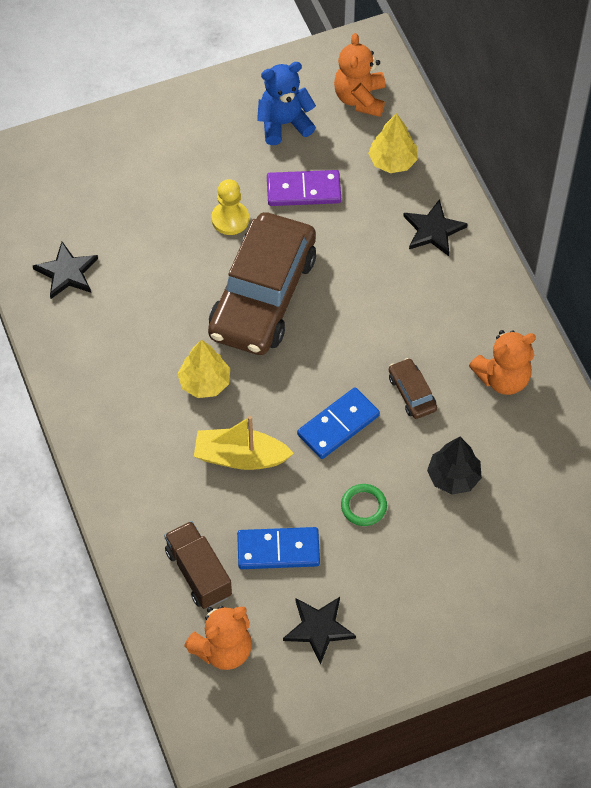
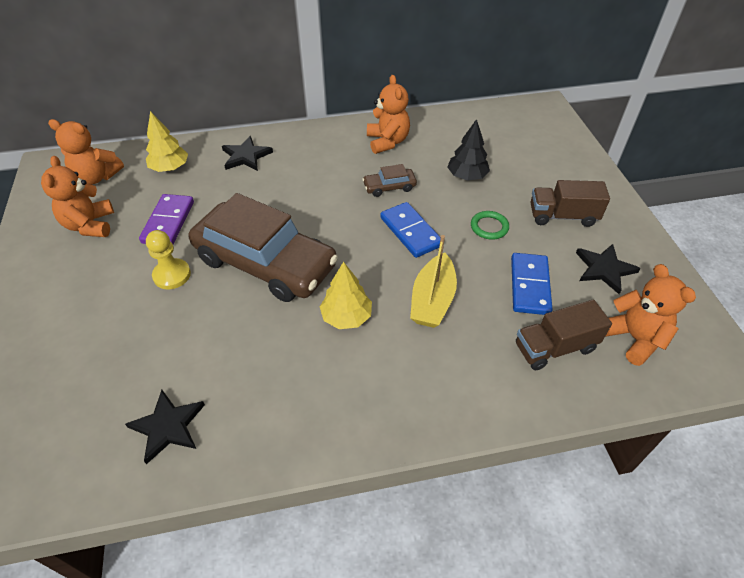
camera: 80 degrees left, 10 degrees down
blue teddy bear [257,62,316,145] -> orange teddy bear [41,156,114,237]
none -> brown truck [531,180,610,227]

